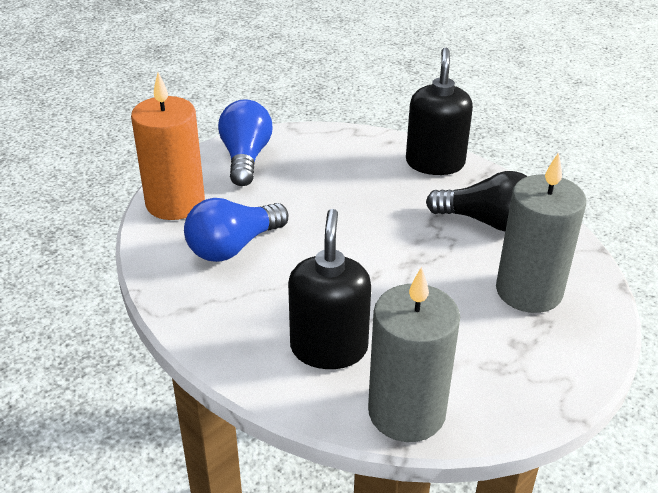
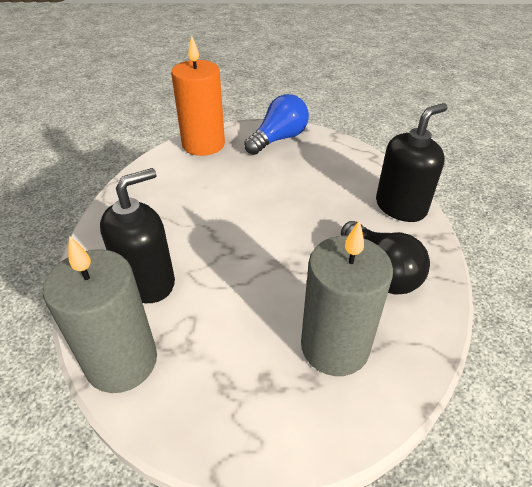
camera: 45 degrees right, 5 degrees up
blue light bulb [184,198,288,262] -> none

